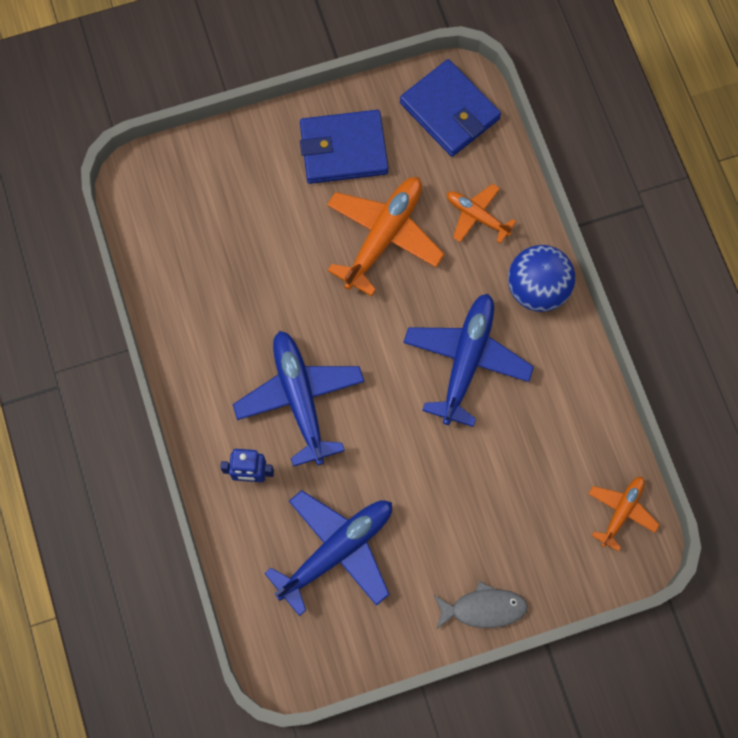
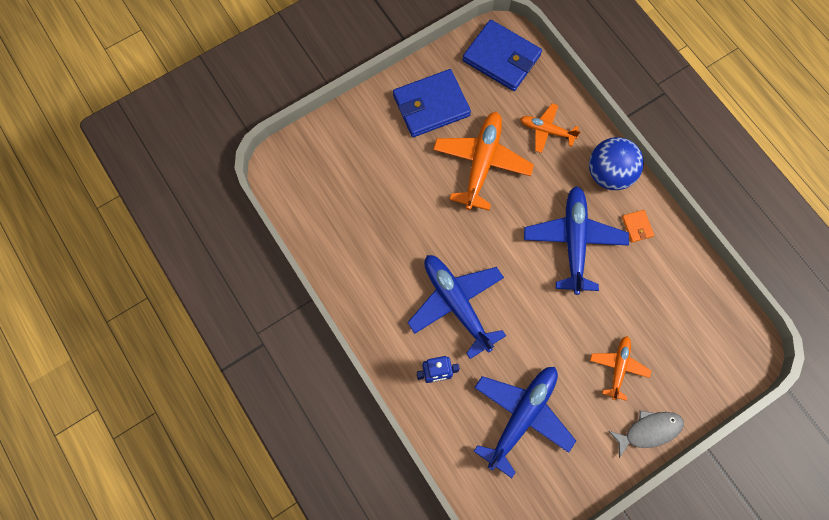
camera: 15 degrees left, 0 degrees up
orange plane [589,477,660,551] -> orange plane moved to [590,336,652,401]
none -> orange wallet [622,210,654,243]

